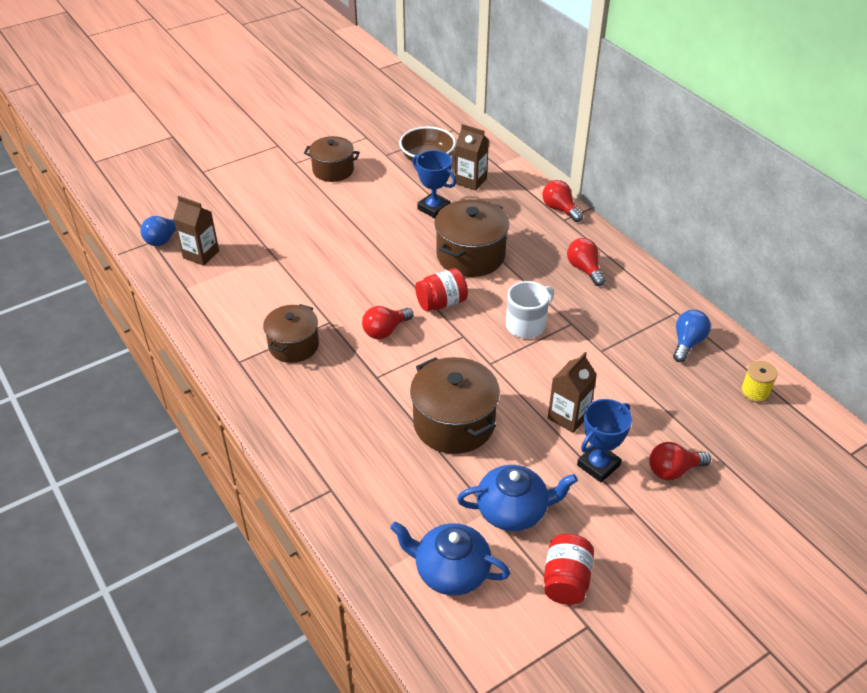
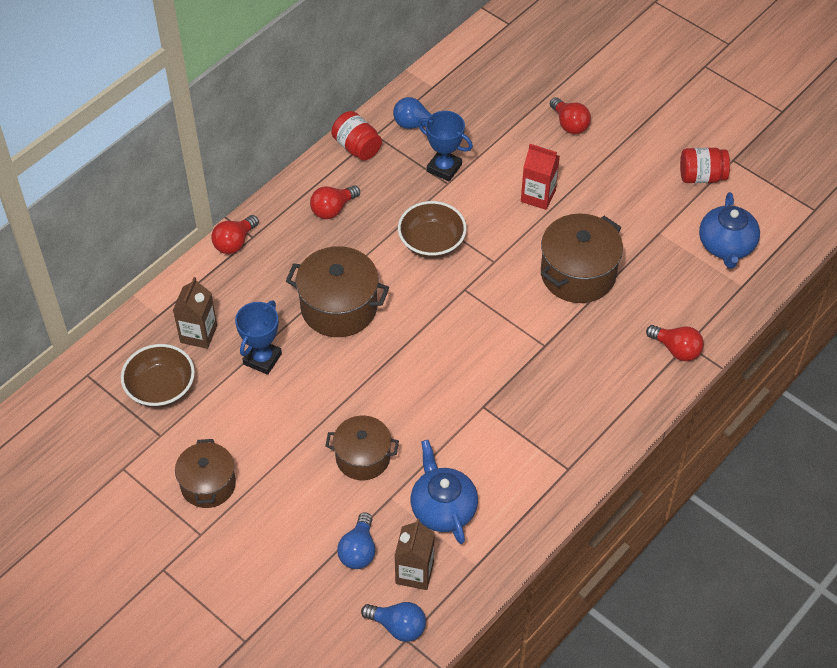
camera: 105 degrees left, 10 degrees up
brown pot [263,304,319,363] -> brown pot moved to [325,416,399,480]
red light bulb [362,306,413,339] -> red light bulb moved to [646,325,704,361]
red jar [415,268,468,311] -> red jar moved to [331,111,382,161]
blue teapot [457,465,578,531] -> blue teapot moved to [411,440,478,544]
white mug [506,281,554,339] -> brown bowl [398,201,467,258]
brown carton [548,352,597,433] -> red carton [521,144,560,210]
blue trophy [577,399,632,483] -> blue trophy moved to [418,111,473,181]
yellow spool [741,361,778,403] -> none
none -> blue light bulb [337,512,375,569]

